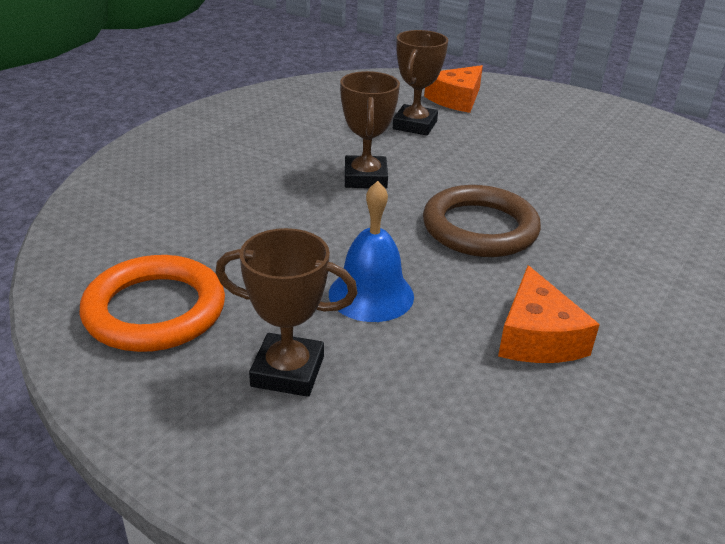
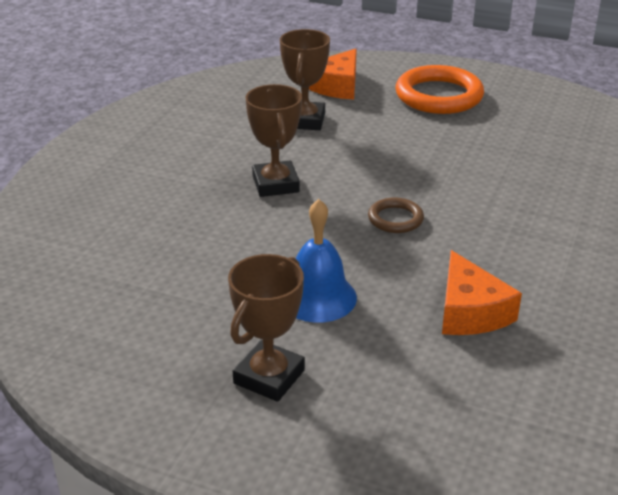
camera: 10 degrees left, 0 degrees up
orange ring [79,255,225,352] -> orange ring moved to [395,65,484,114]
brown trophy [215,228,357,397] -> brown trophy turned 60 degrees counterclockwise [228,254,305,402]
brown ring [423,185,541,257] -> brown ring [368,198,424,233], size x0.52

